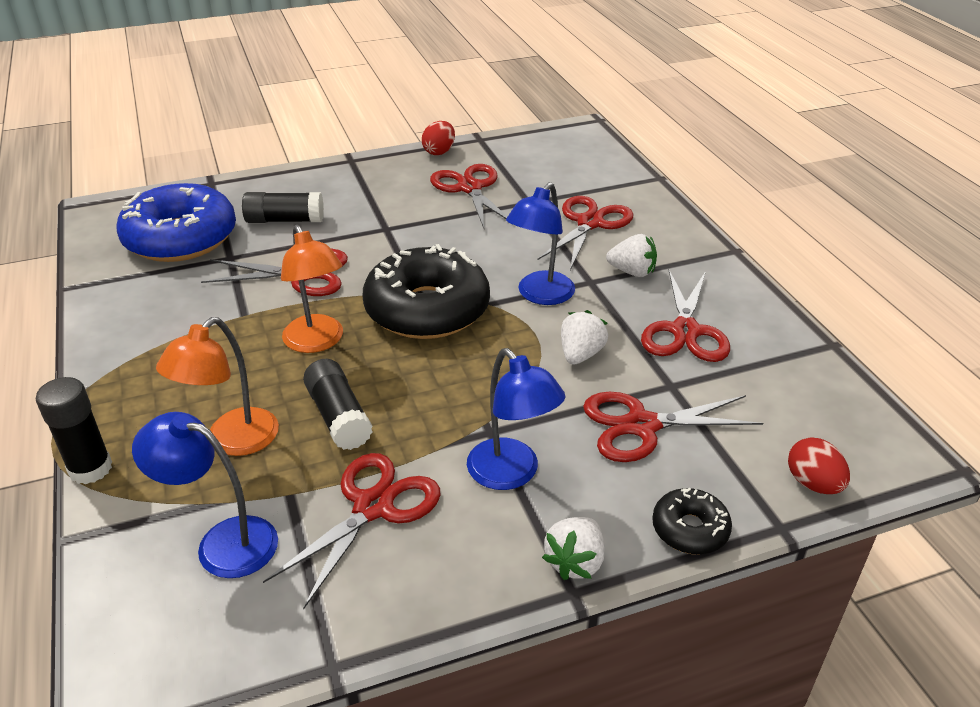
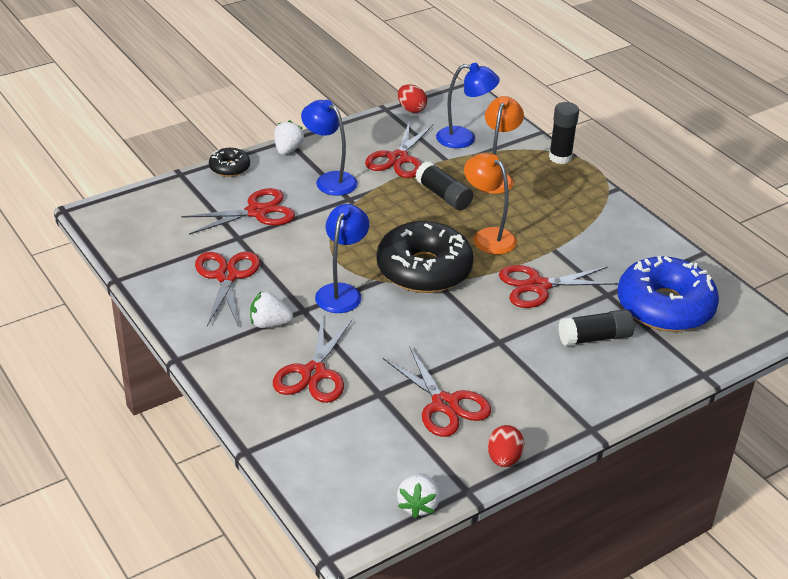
camera: 165 degrees right, 0 degrees up
white strawberry [561,310,608,365] -> white strawberry moved to [397,473,440,518]
red egg [788,437,850,494] -> red egg moved to [398,84,427,113]

